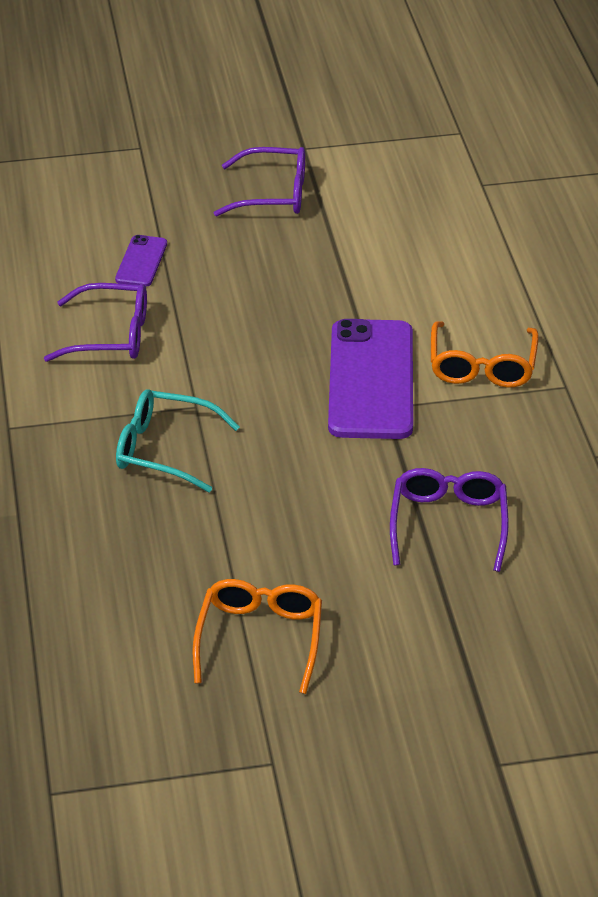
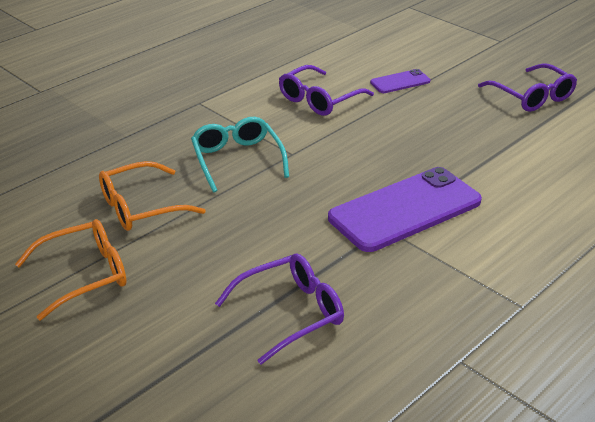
camera: 55 degrees right, 5 degrees down
purple glasses [44,283,147,362] -> purple glasses turned 75 degrees clockwise [279,65,374,116]
orange glasses [431,321,539,388] -> orange glasses moved to [99,161,205,231]

